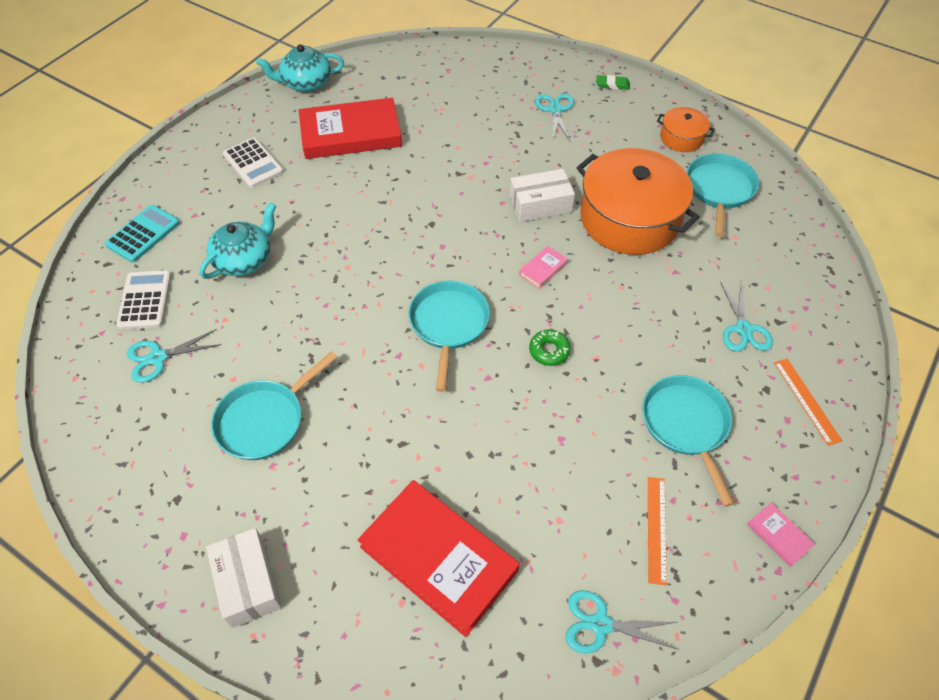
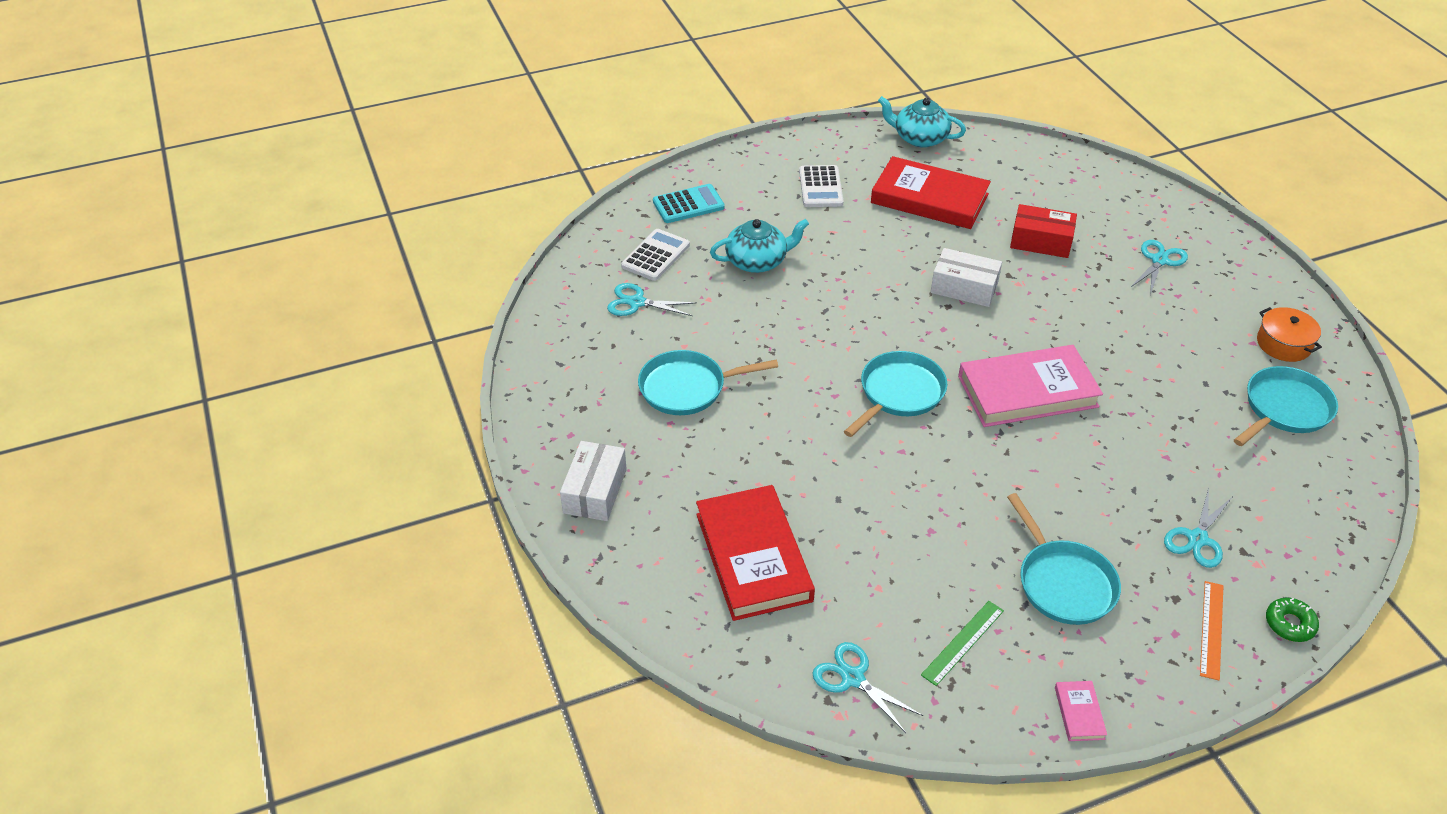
camera: 35 degrees right, 10 degrees down
white box [510,169,575,222] -> white box moved to [931,248,1002,307]
pink book [519,246,568,289] -> pink book [958,345,1103,427], size x2.46
green donut [529,330,571,366] -> green donut moved to [1266,598,1319,642]
orange pot [576,148,700,255] -> none
green eraser [596,75,630,90] -> none
turquoise pan [642,375,734,507] -> turquoise pan turned 135 degrees clockwise [1007,493,1121,625]
orange ruler [648,477,667,585] -> green ruler [921,601,1004,686]
none -> red box [1010,204,1077,258]

